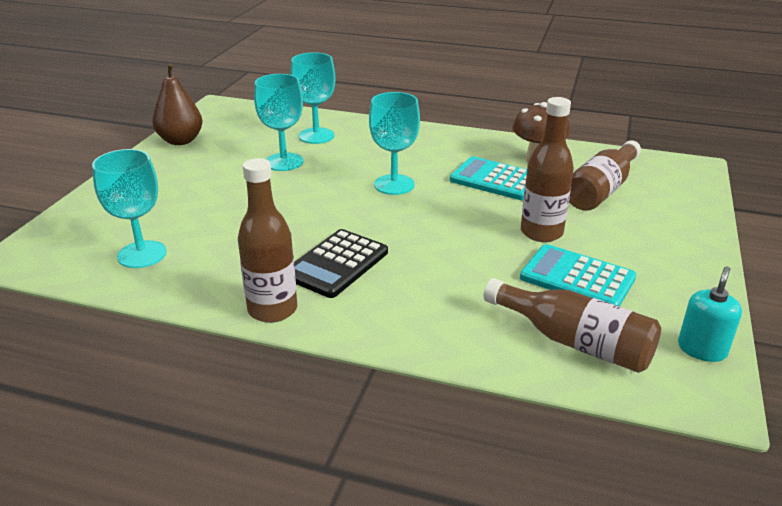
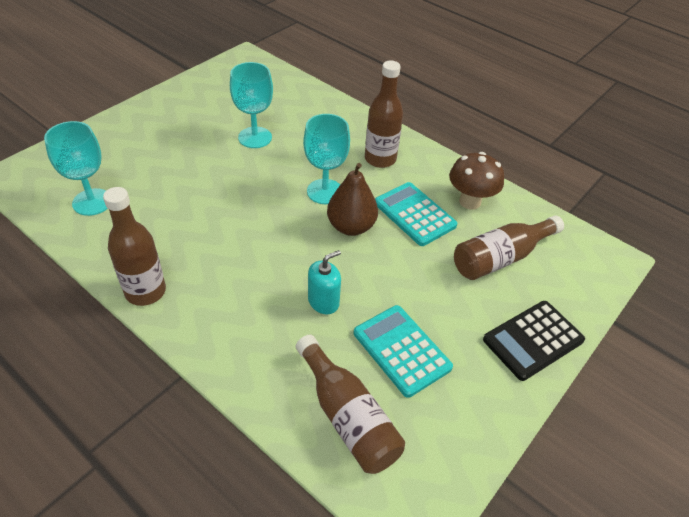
camera: 20 degrees right, 15 degrees up
brown pear [152,64,203,145] -> brown pear moved to [327,163,378,236]
turquoise goblet [290,53,335,144] -> none
black calculator [294,229,388,298] -> black calculator moved to [483,301,585,381]
brown bottle [521,97,574,242] -> brown bottle moved to [365,60,403,168]
turquoise soap dispenser [678,266,742,362] -> turquoise soap dispenser moved to [308,250,341,314]

